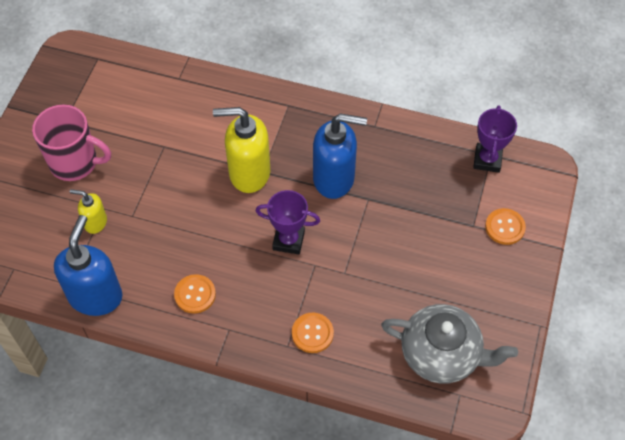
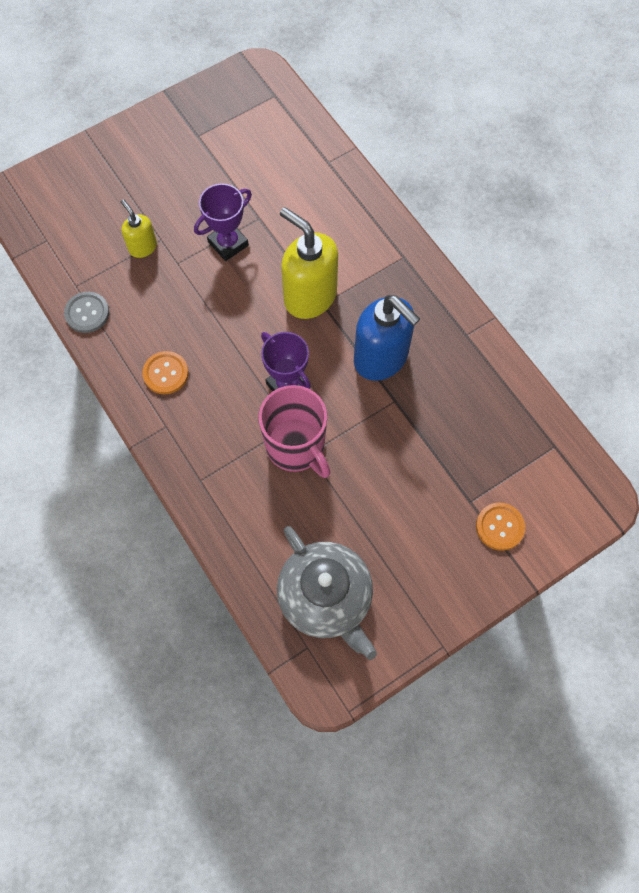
camera: 40 degrees right, 10 degrees up
pink mug [32,105,111,181] -> pink mug moved to [258,385,331,478]
blue soap dispenser [54,215,122,316] -> grey button [64,292,109,333]
orange button [292,313,334,353] -> none
purple trophy [473,105,517,173] -> purple trophy moved to [194,183,252,261]

